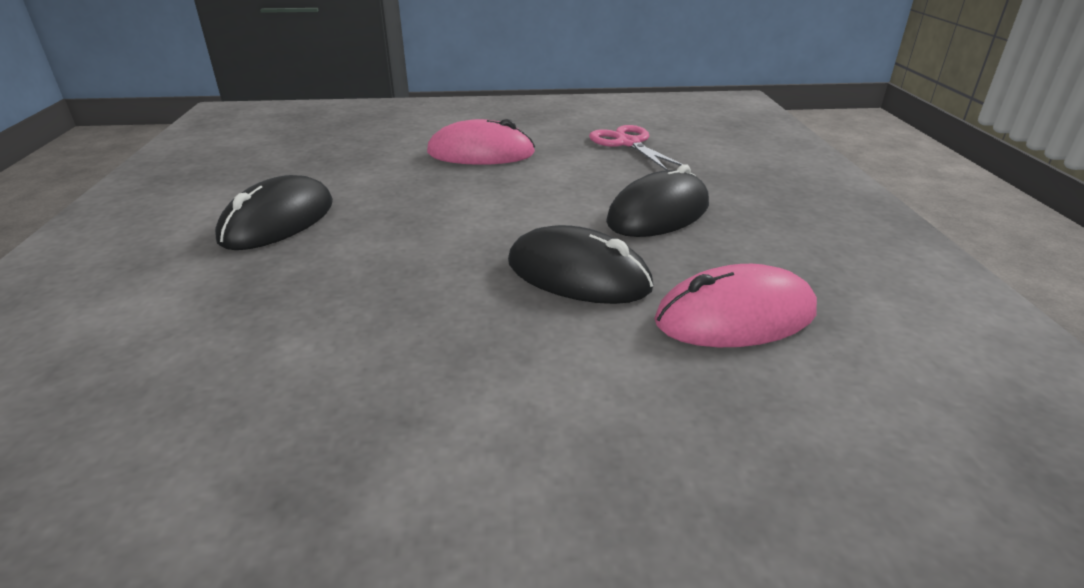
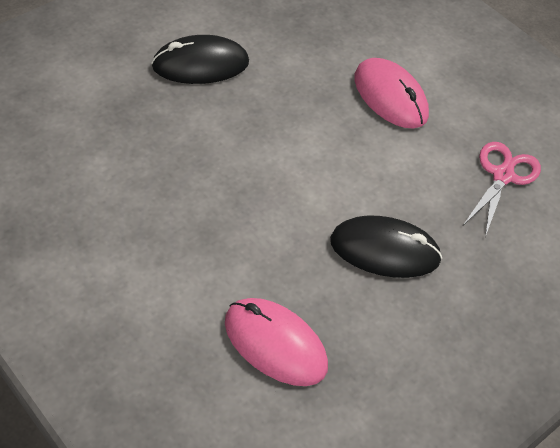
camera: 50 degrees right, 20 degrees up
black mouse [508,225,654,304] -> none

